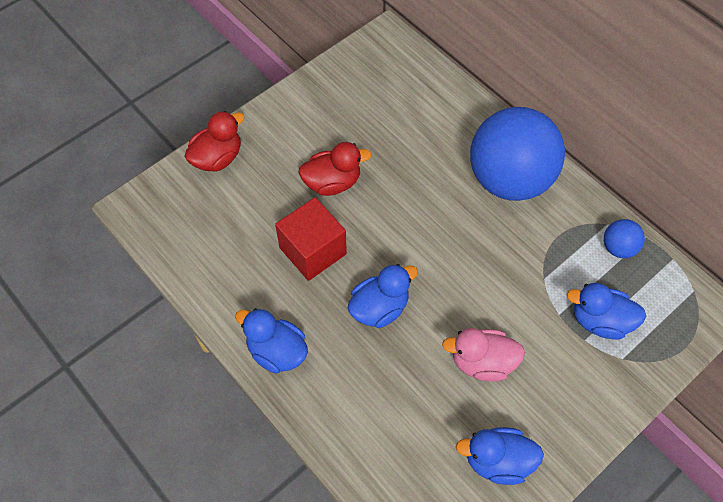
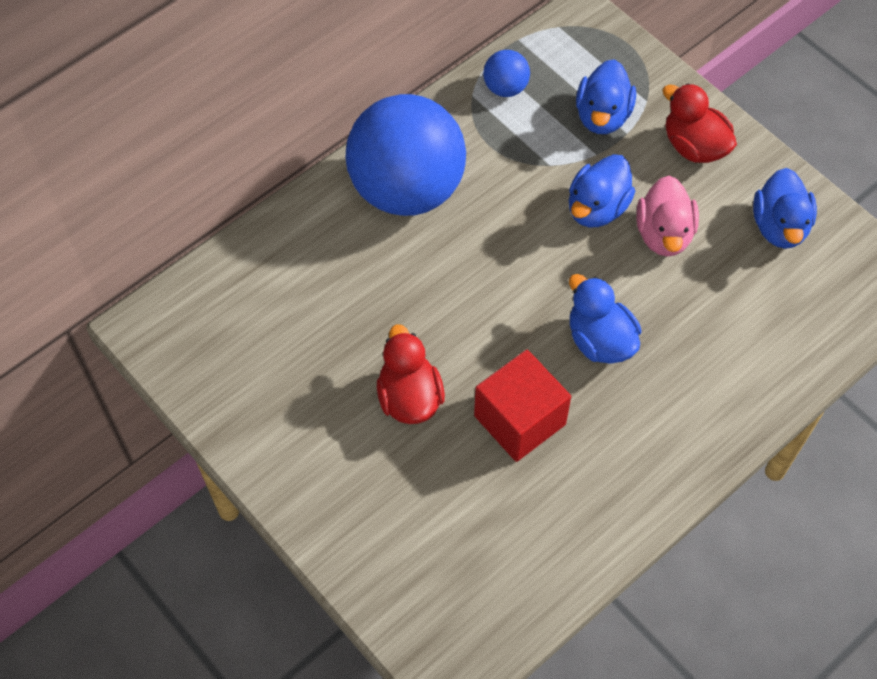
camera: 90 degrees left, 0 degrees up
red duck [184,111,244,172] -> red duck moved to [662,83,737,163]
blue duck [235,308,308,373] -> blue duck moved to [569,154,635,227]

